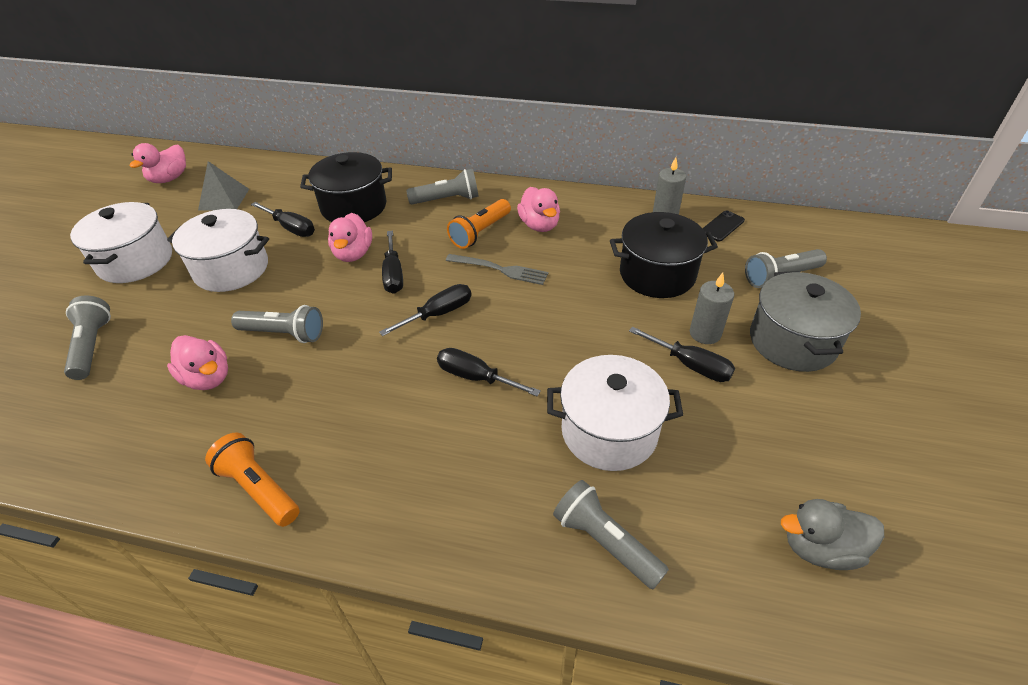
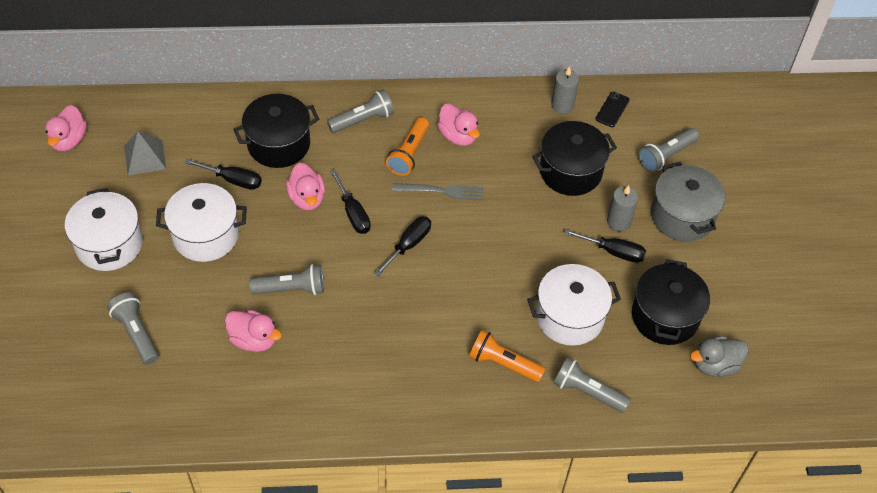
camera: 20 degrees left, 10 degrees up
orange flashlight [205,432,300,527] -> orange flashlight moved to [469,330,546,382]
black screwdriver [437,348,541,397] -> none
none -> black pot [632,259,710,345]

